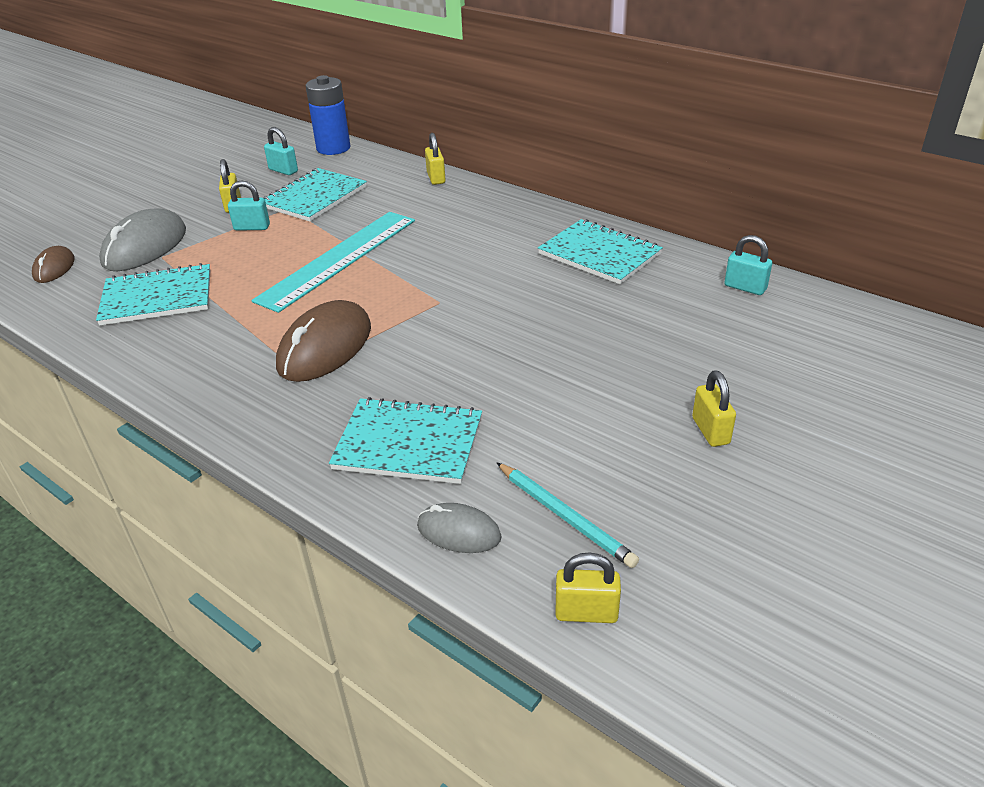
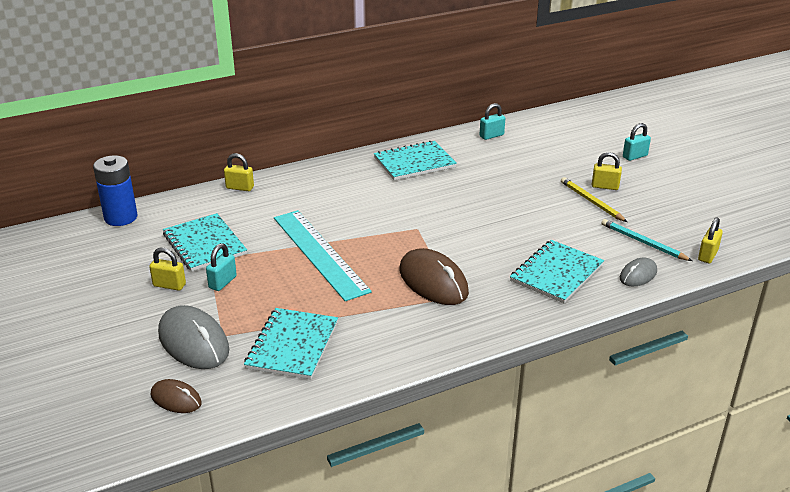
camera: 65 degrees left, 5 degrees down
turquoise padlock [264,127,298,175] -> turquoise padlock moved to [623,123,651,161]
turquoise pencil [496,462,639,568] -> turquoise pencil turned 120 degrees counterclockwise [601,219,692,261]
none -> yellow pencil [561,177,627,222]

